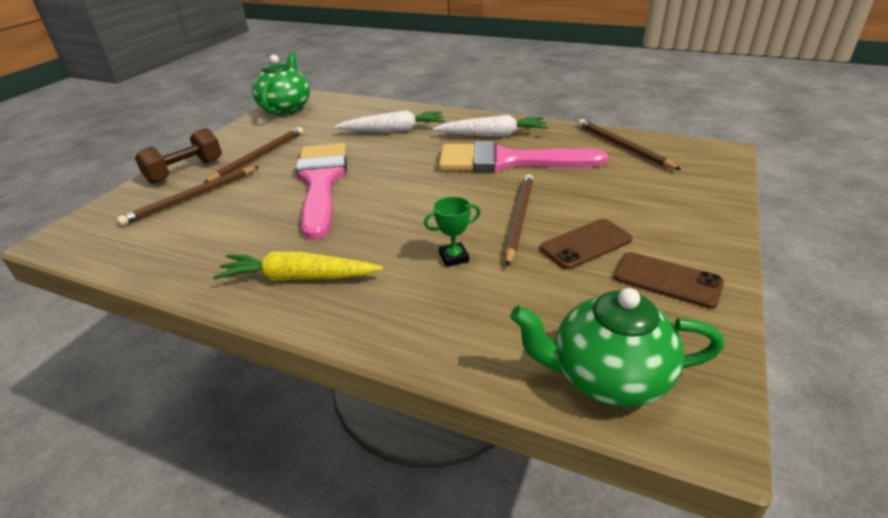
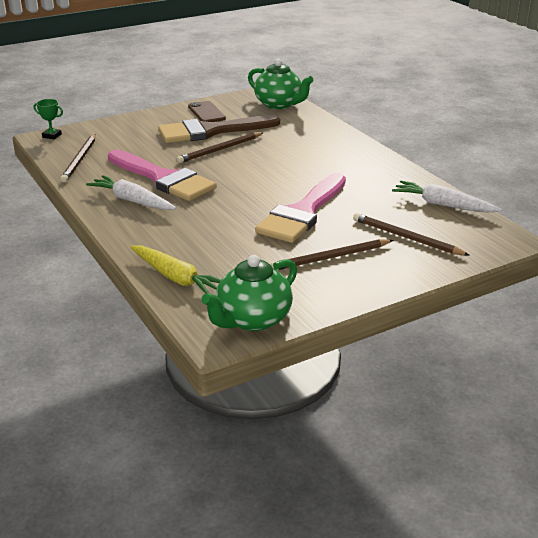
camera: 145 degrees left, 5 degrees down
brown pencil [117,166,259,226] -> brown pencil turned 135 degrees counterclockwise [353,213,470,256]
brown dumbbell [135,128,222,184] -> none
yellow carrot [213,252,383,281] -> yellow carrot moved to [130,245,221,294]
white carrot [334,110,445,132] -> white carrot moved to [392,181,502,213]
green trophy [424,196,481,267] -> green trophy moved to [34,99,63,139]
brown phone [540,219,633,269] -> brown brush [158,115,280,143]

